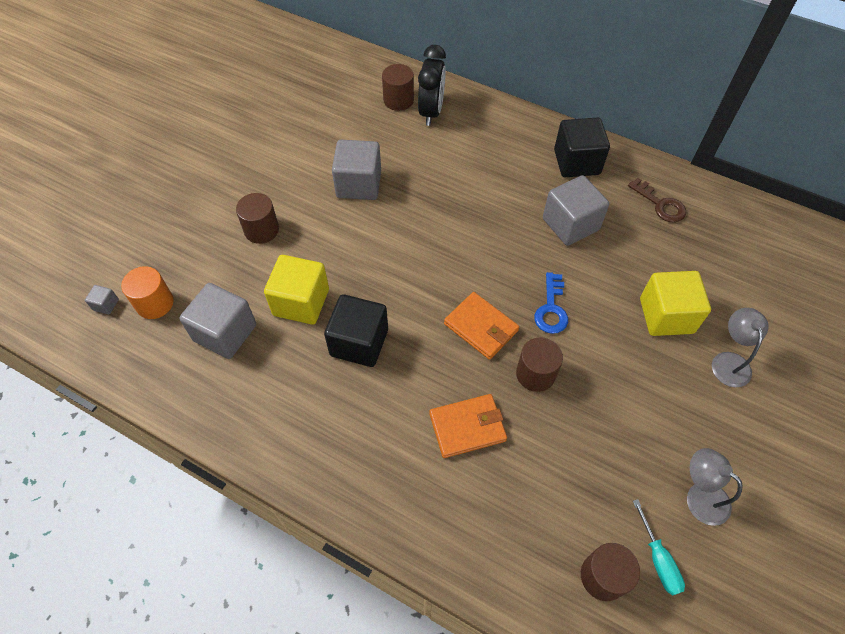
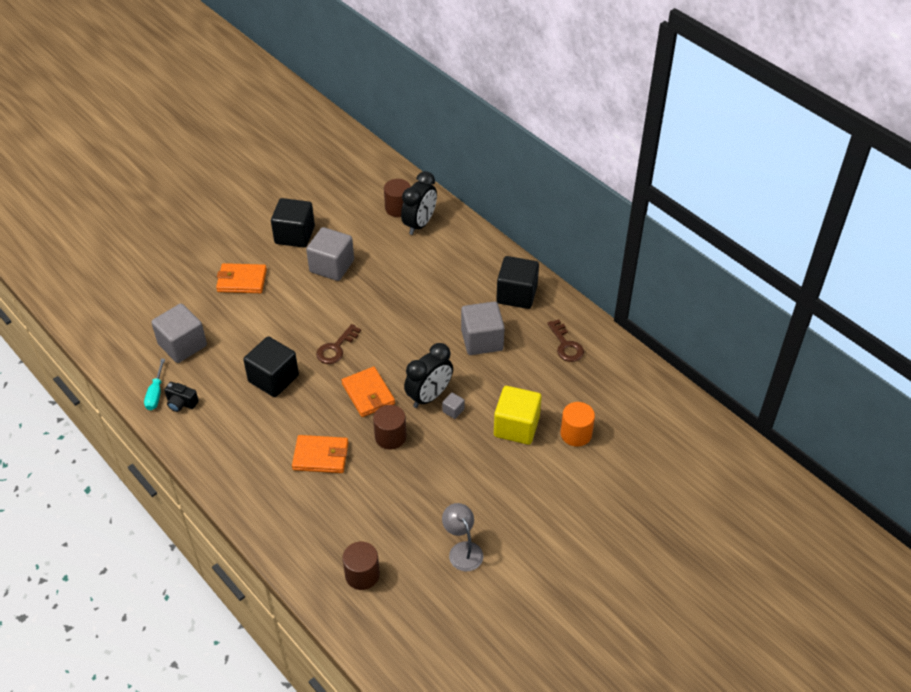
camera: 20 degrees right, 10 degrees down
grey cube [85,285,119,315] -> grey cube moved to [442,393,465,419]
orange cylinder [121,266,174,319] -> orange cylinder moved to [561,402,595,447]
brown cylinder [236,193,279,244] -> orange wallet [216,263,267,293]
yellow cube [264,255,329,325] -> none
blue key [534,272,568,334] -> black clock [404,343,453,408]
turquoise screwdriver [633,499,685,596] -> turquoise screwdriver moved to [144,359,165,410]
grey lamp [712,308,769,387] -> none
none -> black camera [164,382,199,412]
none -> black cube [271,198,315,248]
none -> brown key [316,324,361,364]

